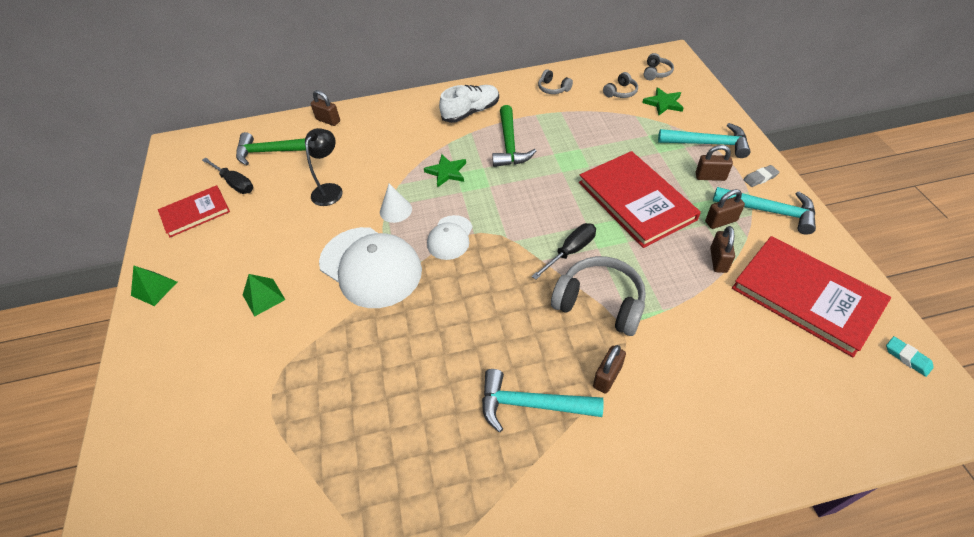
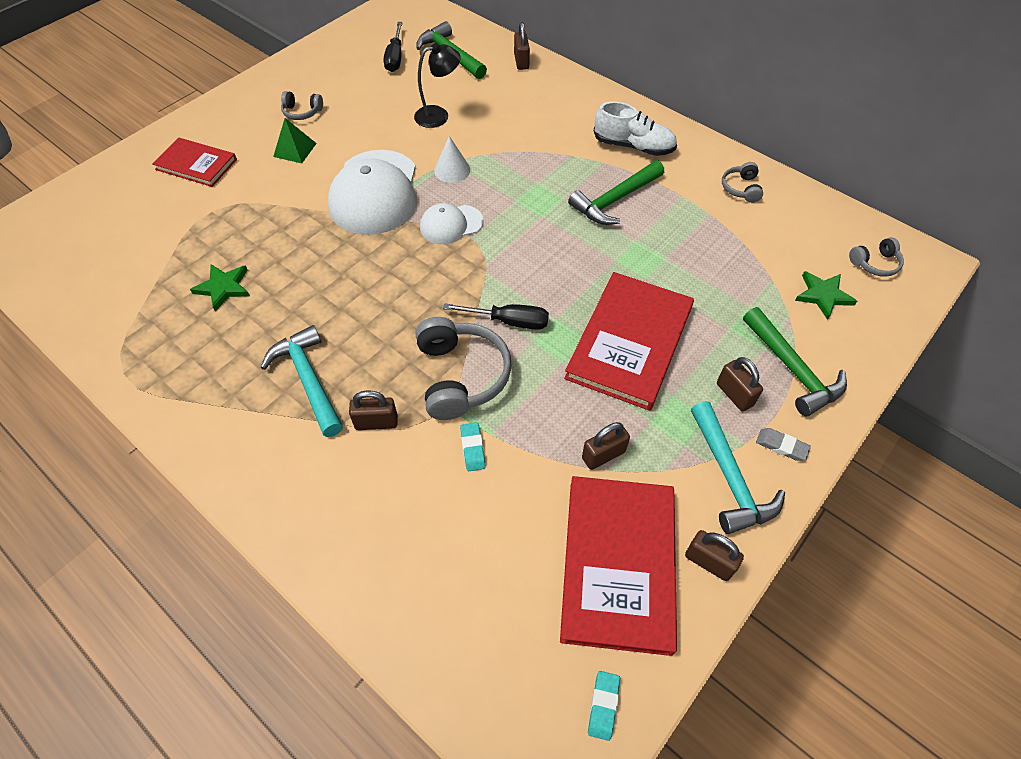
camera: 50 degrees right, 5 degrees up
green pyramid [131,265,177,306] -> none
red book [158,185,230,237] -> red book moved to [152,137,237,187]
green star [424,154,466,188] -> green star moved to [190,264,250,312]
grey headphones [603,72,638,98] -> grey headphones moved to [281,91,323,120]
turquoise hammer [658,123,751,158] -> green hammer [743,307,847,416]
brown padlock [705,189,745,229] -> brown padlock moved to [685,530,744,581]
none -> turquoise eraser [460,422,486,471]

